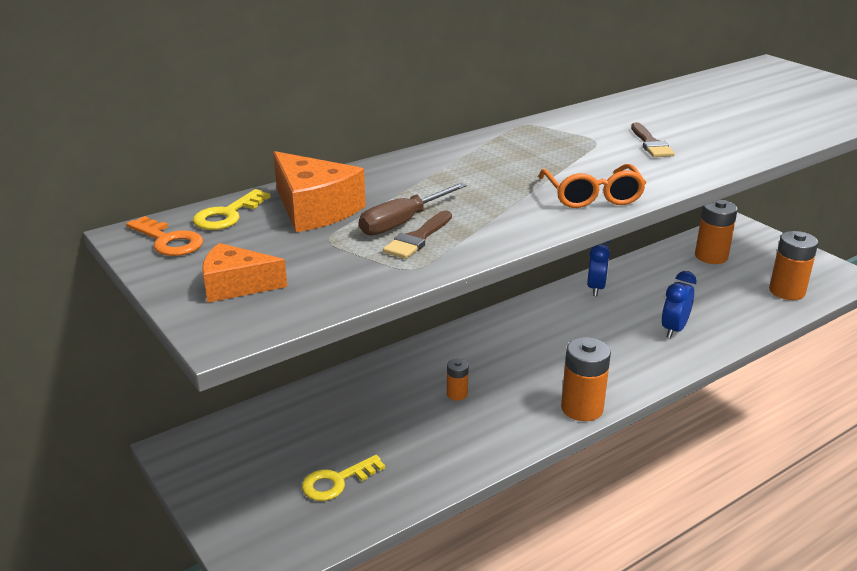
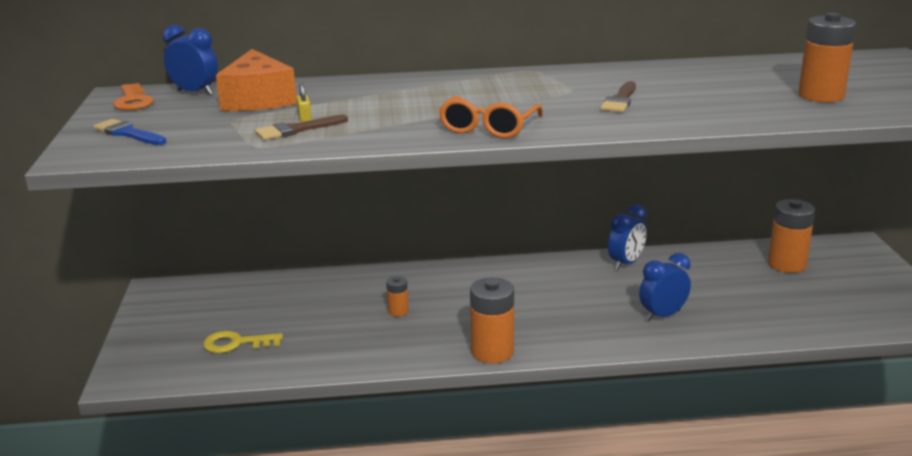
camera: 30 degrees right, 5 degrees down
yellow key [193,189,271,230] -> blue clock [163,25,218,95]
orange cheese [202,243,287,303] -> blue brush [93,119,166,145]
brown screwdriver [359,183,467,236] -> yellow padlock [296,83,312,122]
orange battery [769,231,818,300] -> orange battery moved to [798,13,857,102]

